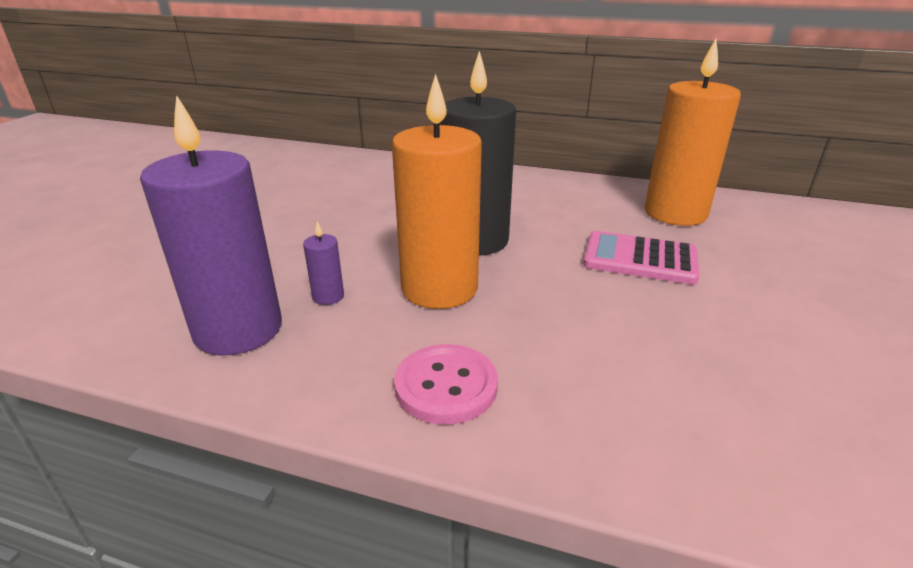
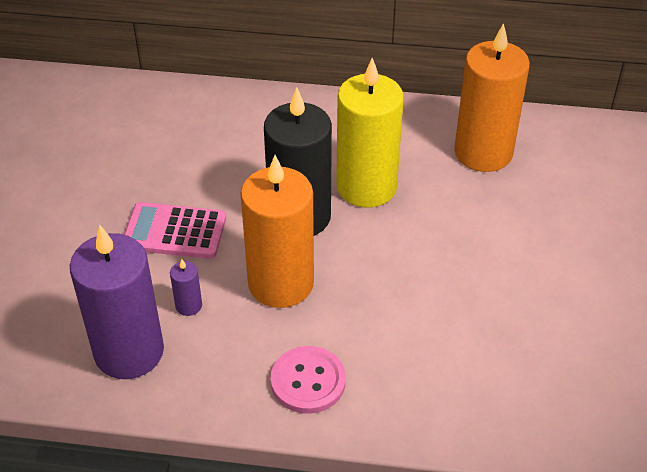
camera: 10 degrees left, 15 degrees up
pink calculator [583,231,699,285] -> pink calculator moved to [124,202,226,259]
none -> yellow candle [336,58,404,208]

